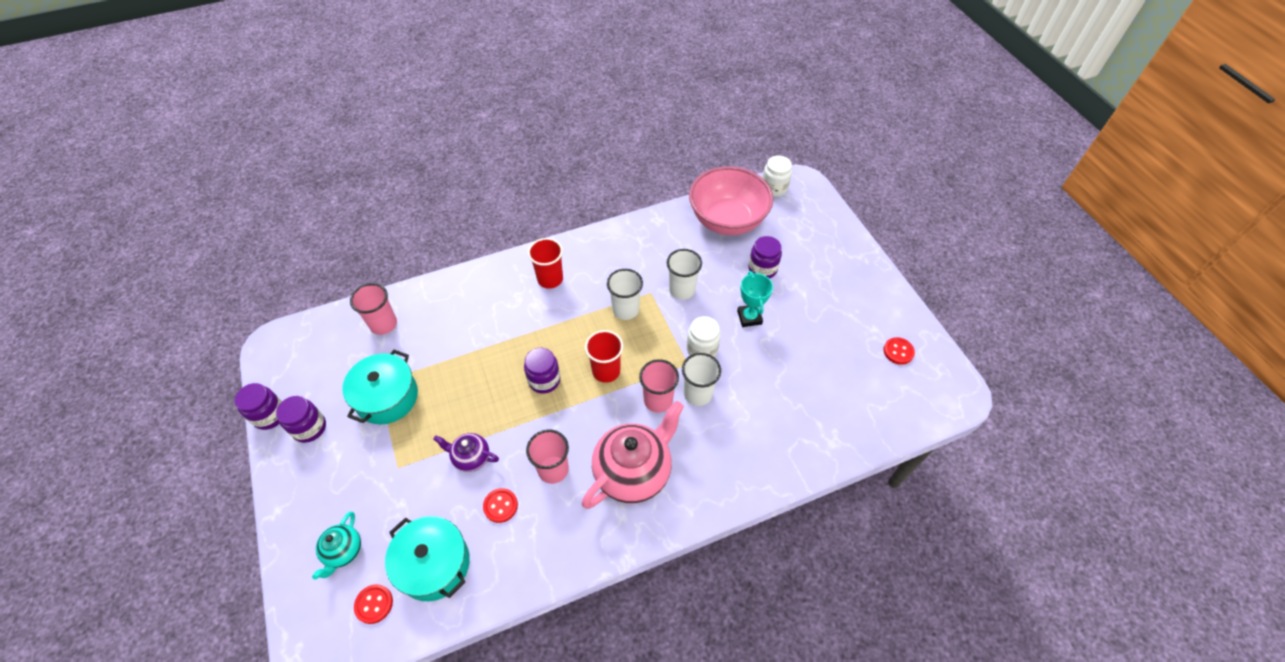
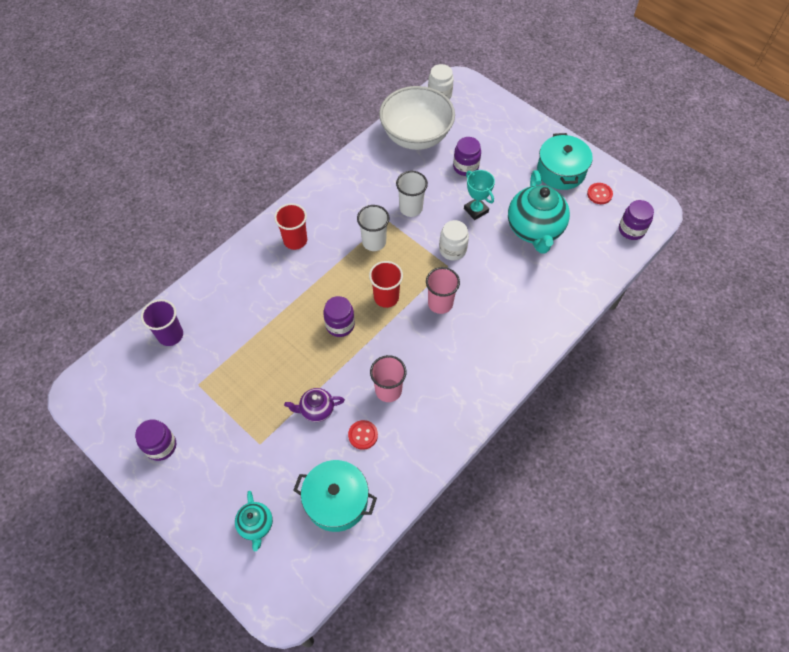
camera: 25 degrees left, 5 degrees up
purple jar [235,383,282,430] -> purple jar moved to [619,200,654,240]
turquoise pot [342,350,418,424] -> turquoise pot moved to [537,133,593,190]
pink cup [350,283,397,335] -> purple cup [141,299,183,346]
red button [354,584,393,624] -> none
pink teapot [582,401,684,509] -> none
white cup [682,353,721,406] -> none
pink bowl [689,166,773,235] -> white bowl [379,86,455,150]
none -> turquoise teapot [508,170,570,254]

